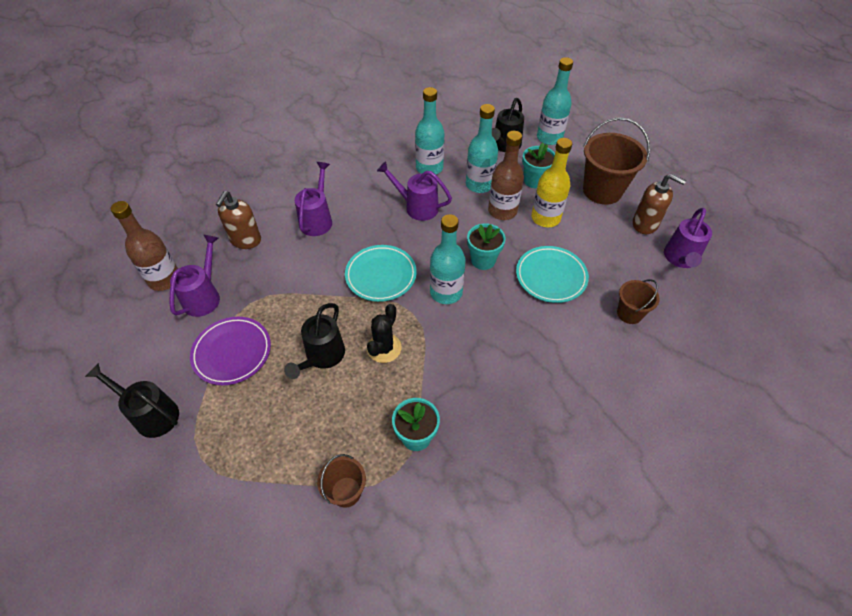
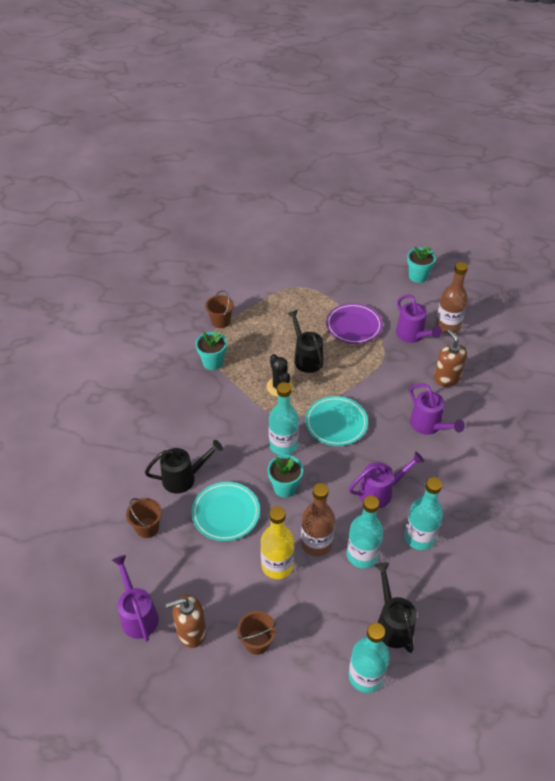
camera: 135 degrees right, 5 degrees down
black watering can [85,363,179,438] -> black watering can moved to [145,440,223,494]
turquoise flower pot [522,143,555,189] -> turquoise flower pot moved to [407,246,436,283]
brown bucket [583,117,650,205] -> brown bucket [237,611,276,655], size x0.55

